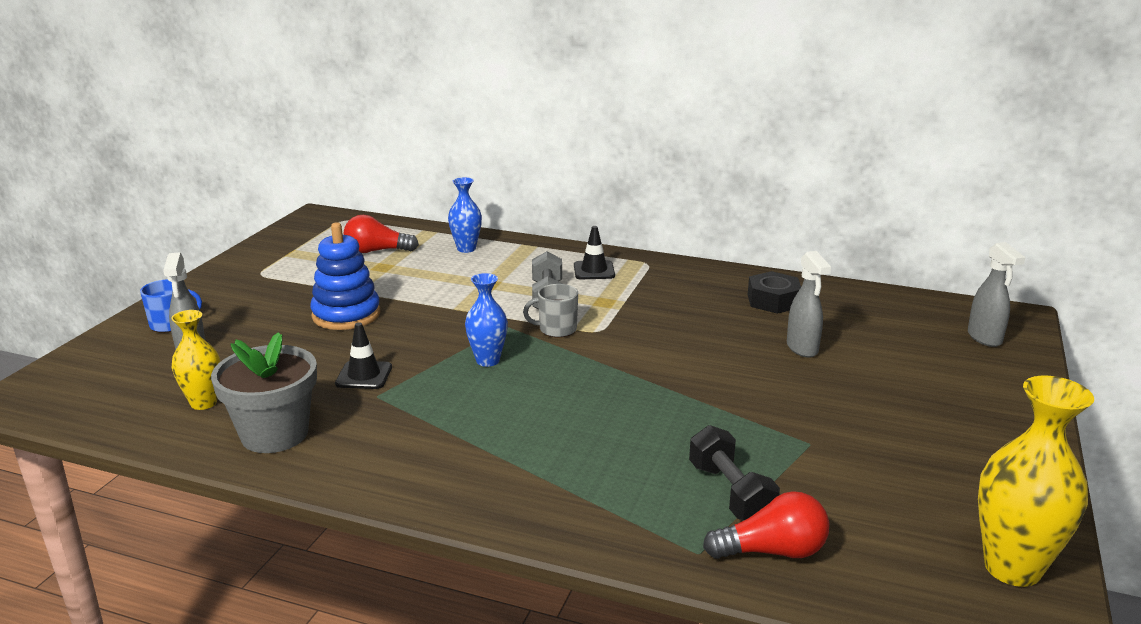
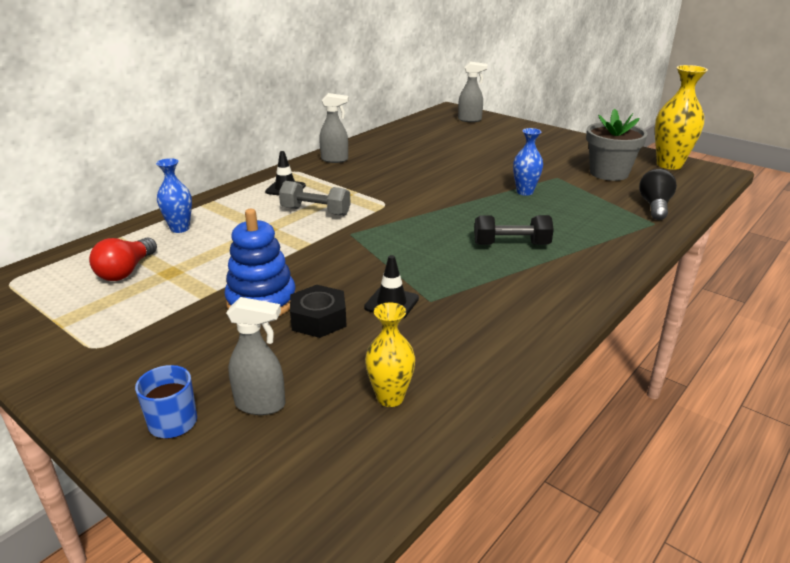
camera: 70 degrees left, 5 degrees up
grey flower pot [211,332,317,453] -> grey flower pot moved to [586,109,648,181]
blue vase [465,273,508,367] -> blue vase moved to [513,128,543,196]
grey mug [523,284,578,337] -> none
black dumbbell [689,425,780,521] -> black dumbbell moved to [474,215,554,245]
red light bulb [703,491,830,559] -> black light bulb [639,169,677,220]
black nut [748,271,801,314] -> black nut moved to [290,285,347,338]
grey spray bottle [787,251,831,358] -> grey spray bottle moved to [319,93,349,163]

